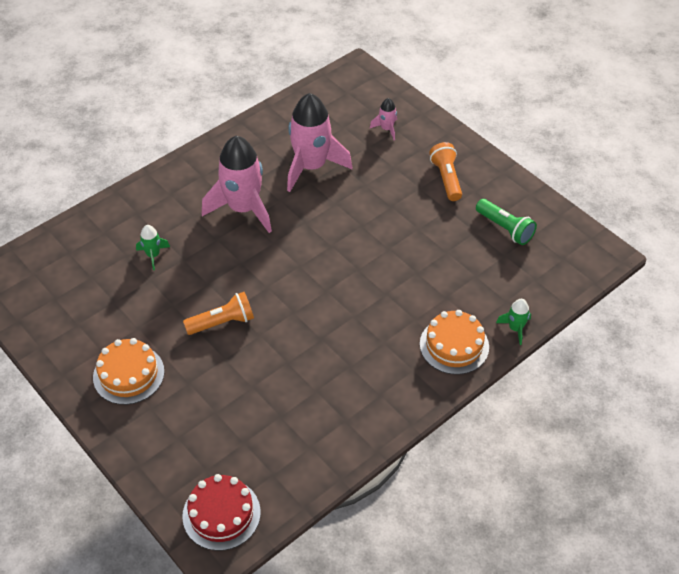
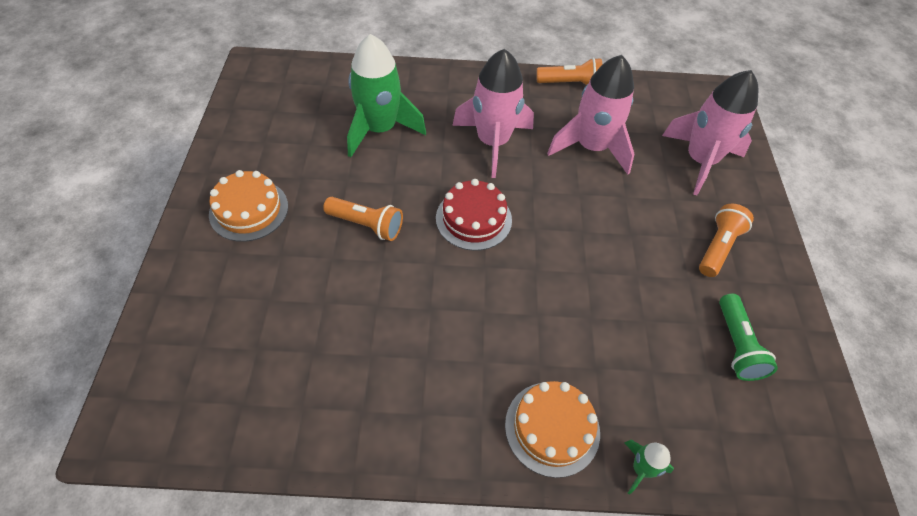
camera: 40 degrees right, 5 degrees up
green rocket [136,225,170,270] -> green rocket [347,34,426,157], size x2.27
red cake [182,474,261,551] -> red cake moved to [436,179,512,251]
pink rocket [370,98,397,140] -> pink rocket [662,70,758,195], size x2.27
none -> orange flashlight [536,58,602,85]

